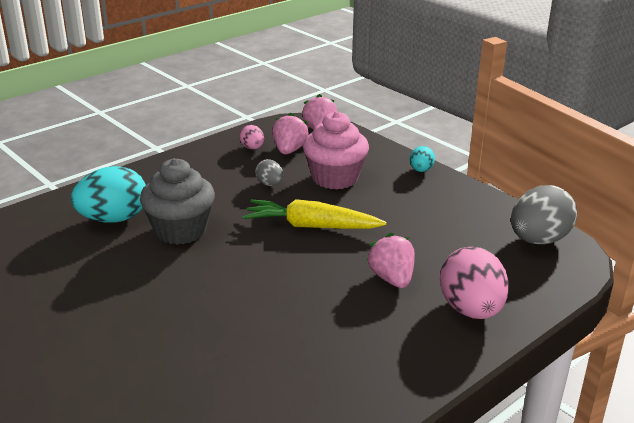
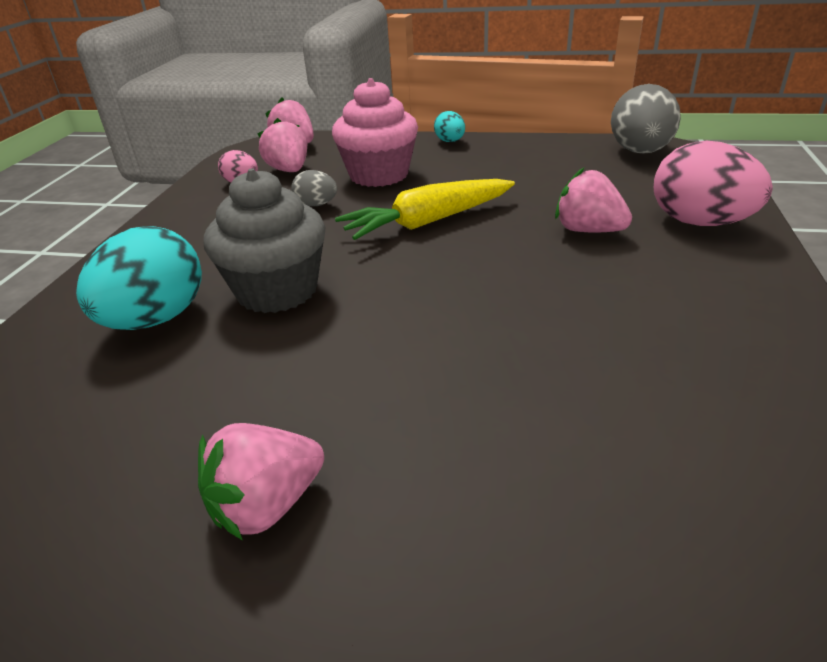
camera: 35 degrees left, 5 degrees up
none -> pink strawberry [198,423,324,541]

